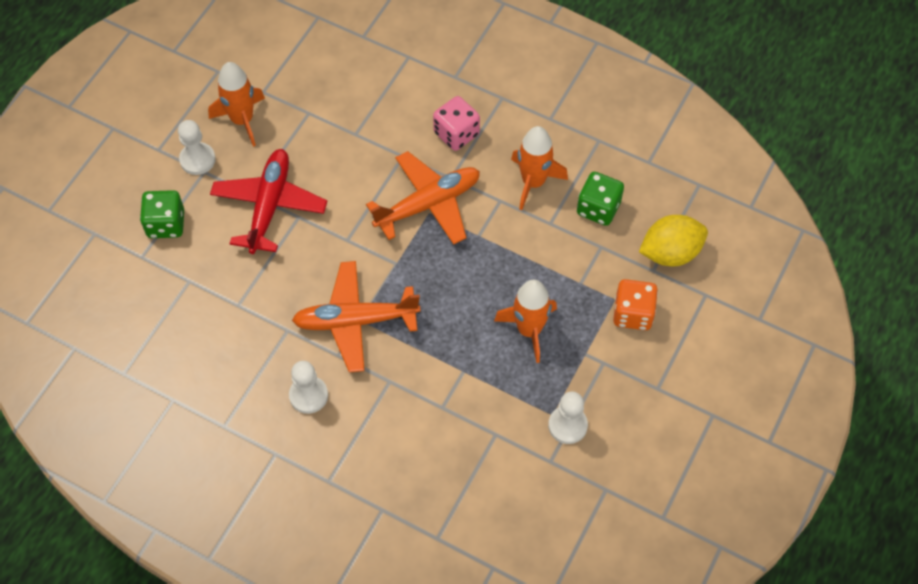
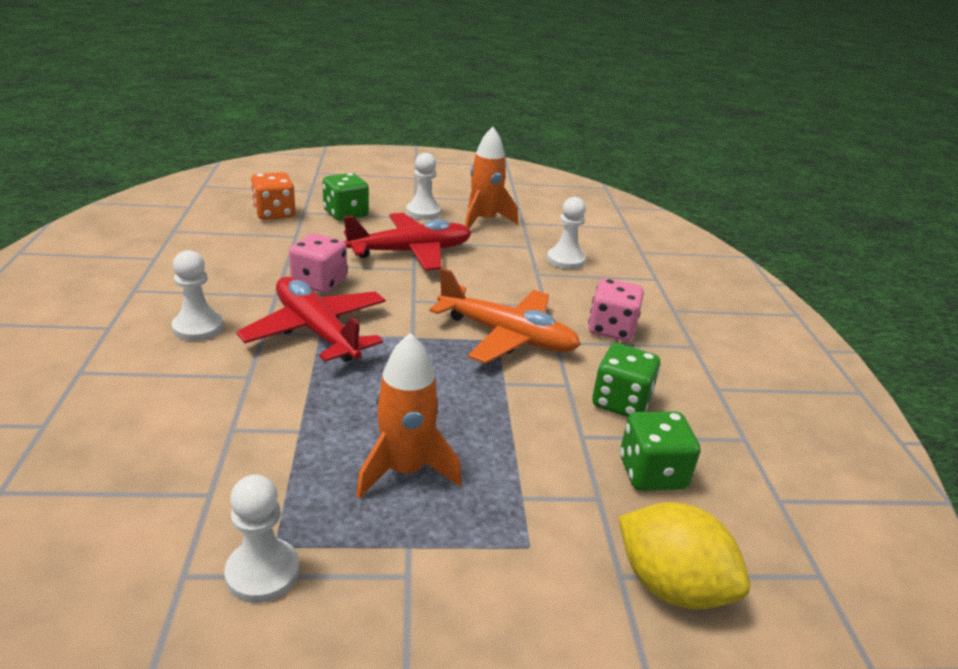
camera: 55 degrees right, 30 degrees down
orange plane [292,261,421,372] -> red plane [236,277,386,362]
orange rocket [511,126,568,210] -> green dice [592,343,660,417]
orange dice [613,279,658,330] -> orange dice moved to [250,172,295,220]
none -> pink dice [289,233,347,293]
none -> white pawn [547,197,586,269]

